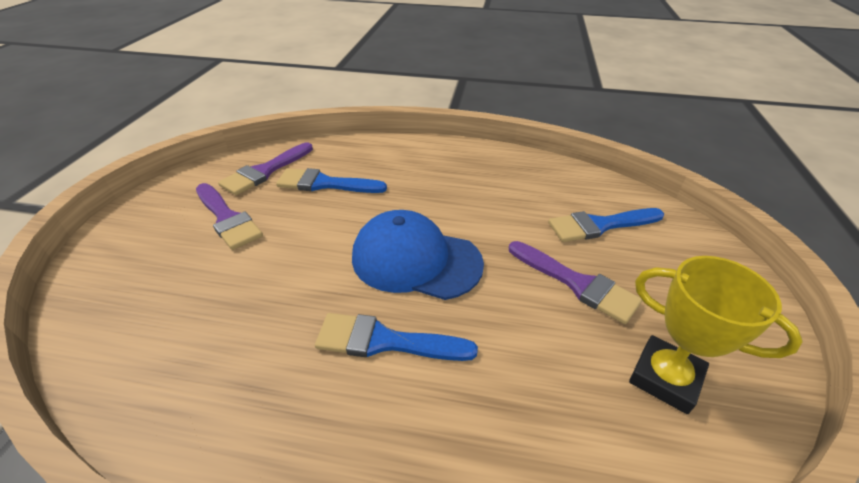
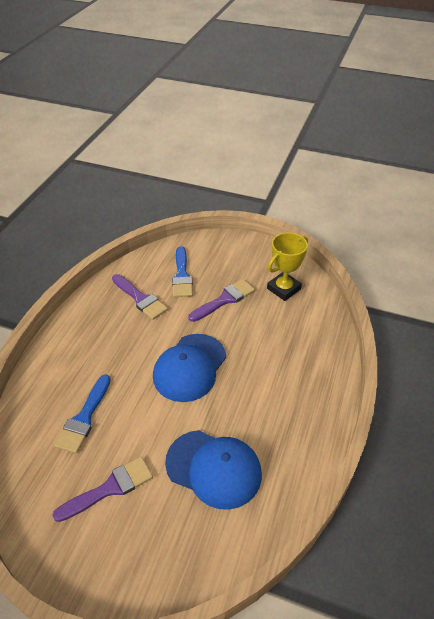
camera: 80 degrees left, 5 degrees up
purple brush [218,143,313,195] -> purple brush moved to [112,274,168,320]
blue brush [315,313,478,361] -> none
none -> blue cap [165,430,262,510]

